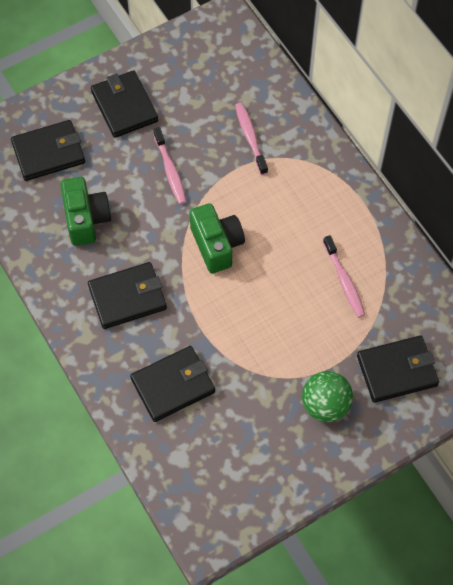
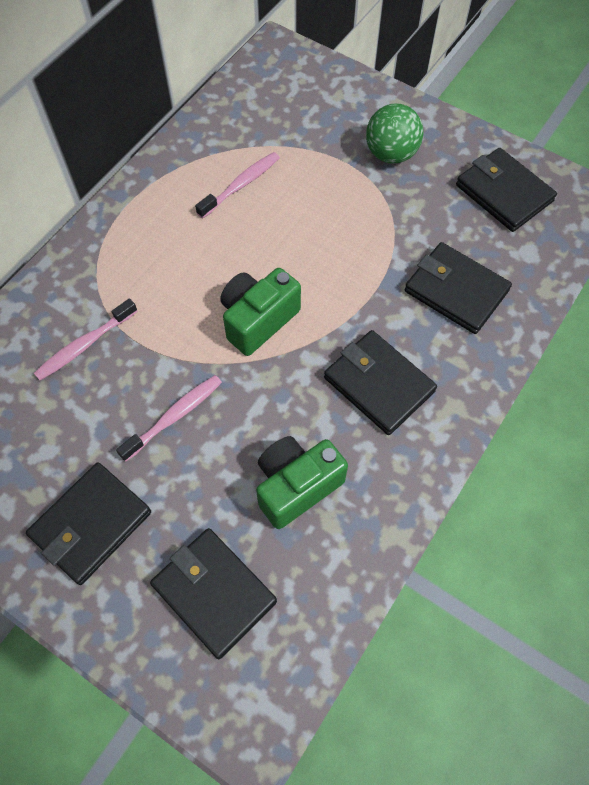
camera: 115 degrees left, 0 degrees up
black wallet [357,336,439,403] -> black wallet moved to [456,148,557,232]

